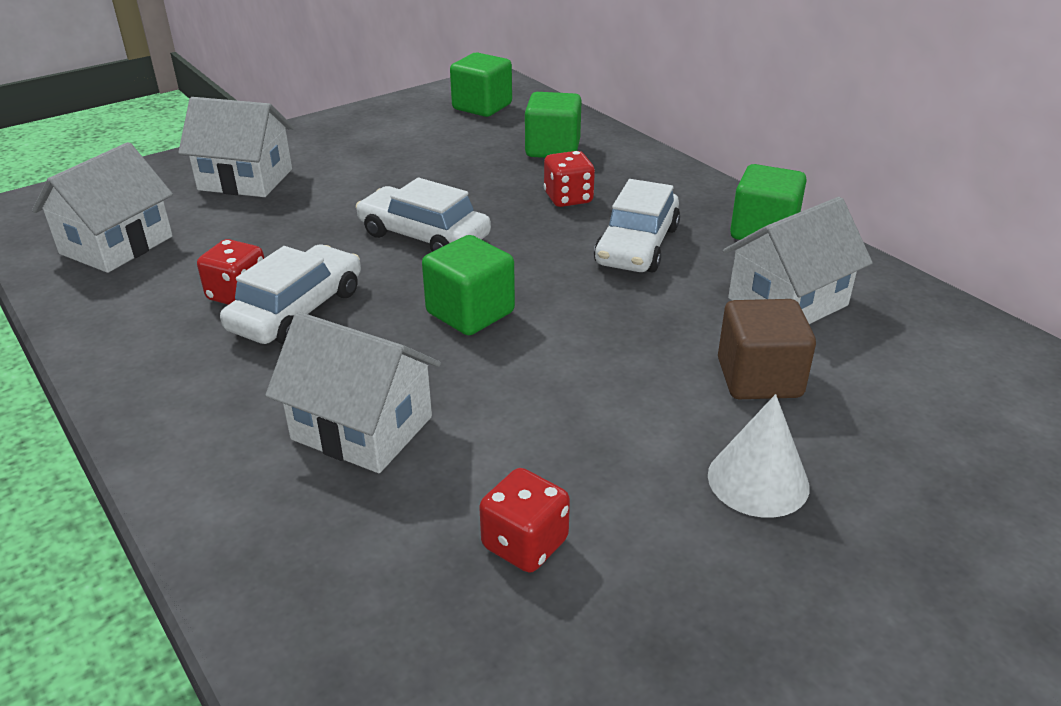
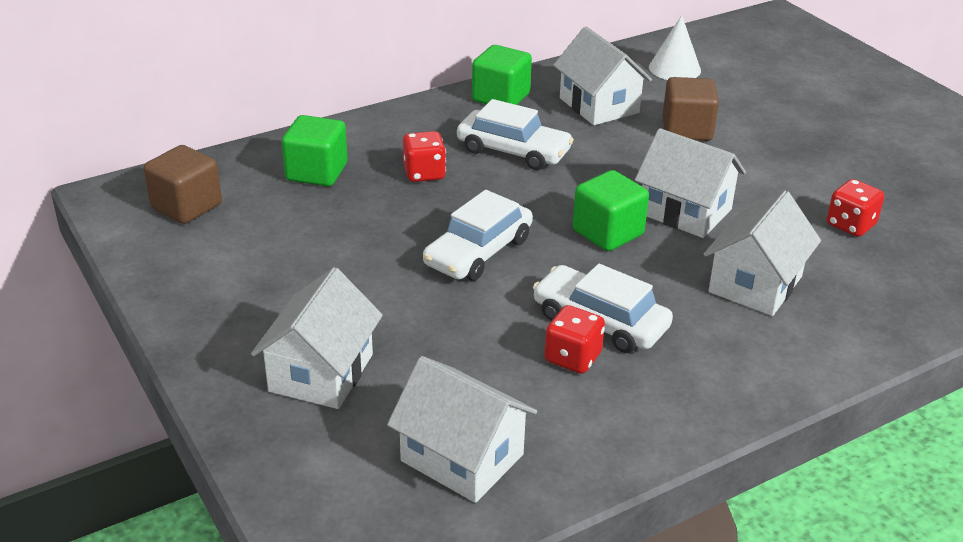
camera: 85 degrees left, 0 degrees up
green cube [450,53,512,117] -> brown cube [144,145,222,224]
white cone [708,394,810,518] -> white cone moved to [649,15,701,80]
none -> white house [635,128,746,238]

